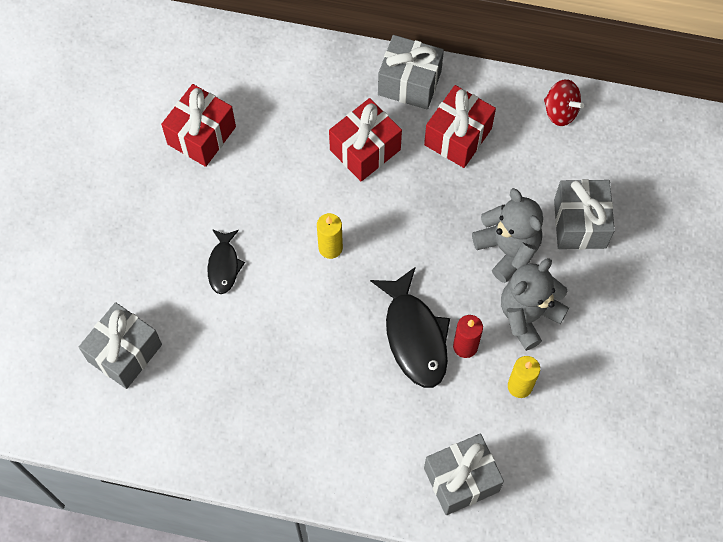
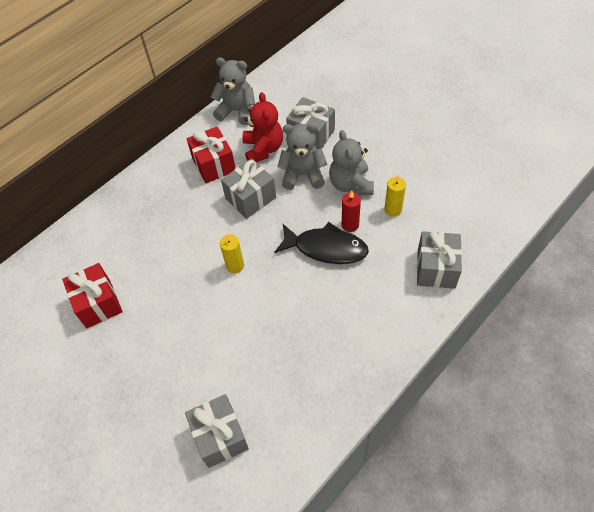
camera: 55 degrees left, 10 degrees down
black fish [208,229,245,294] -> none
red gift [329,98,402,182] -> none
grey gift [378,35,444,109] -> grey gift moved to [221,158,276,219]
red spinning top [544,79,584,126] -> grey teddy bear [211,58,255,125]
none -> red teddy bear [242,92,283,162]

